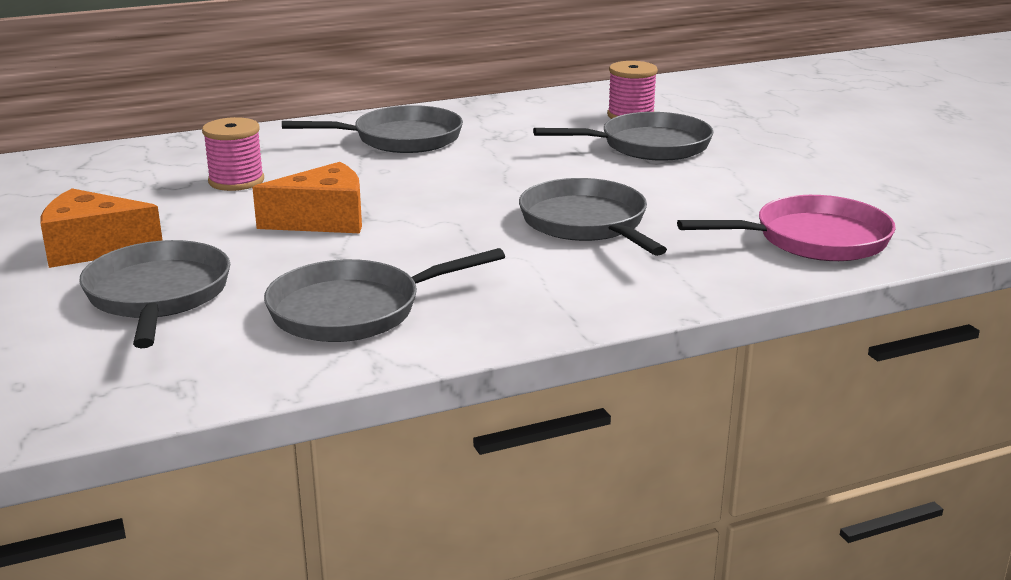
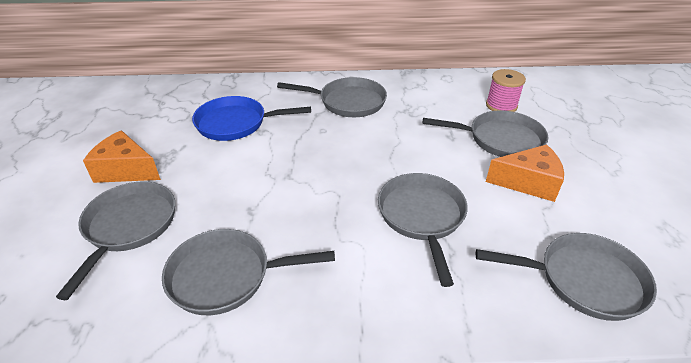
camera: 20 degrees right, 15 degrees up
pink spool [202,117,264,191] -> blue pan [192,96,311,141]
orange cheese [252,162,362,233] -> orange cheese moved to [486,144,564,202]
pink pan [677,195,896,261] -> grey pan [476,233,657,321]

